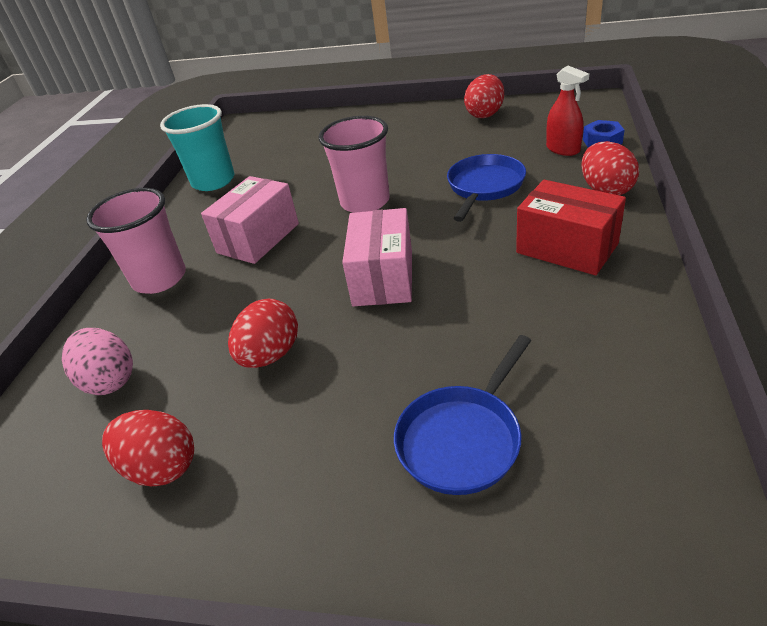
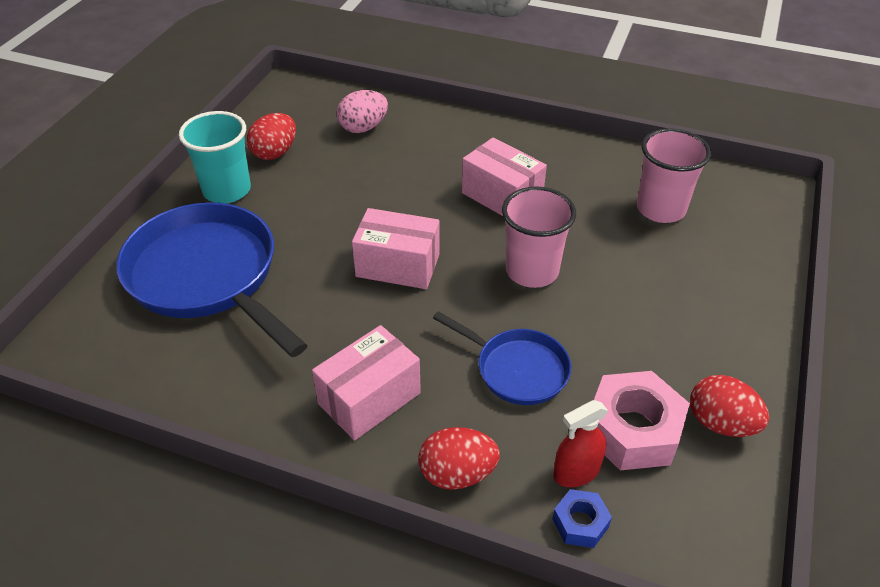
camera: 95 degrees right, 5 degrees up
pink cup [86,188,186,294] -> pink cup moved to [637,128,711,223]
turquoise cup [160,104,234,191] -> turquoise cup moved to [179,111,251,203]
red egg [228,299,298,368] -> none
blue pan [394,335,531,495] -> blue pan [116,202,308,357], size x1.86
red box [516,180,626,275] -> pink box [312,325,421,440]
none -> pink nut [594,371,690,471]

